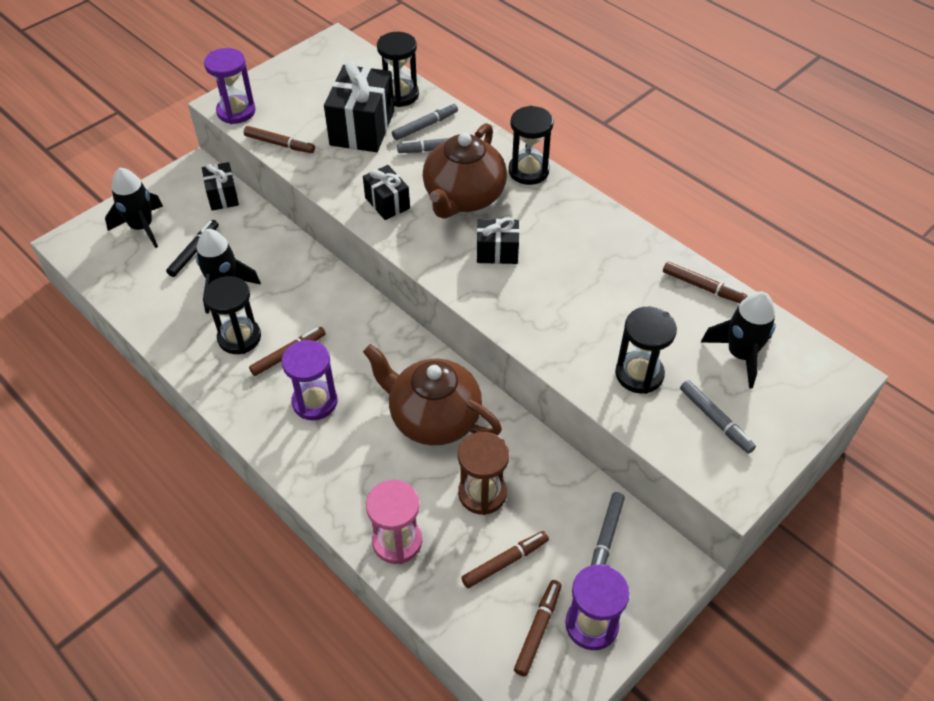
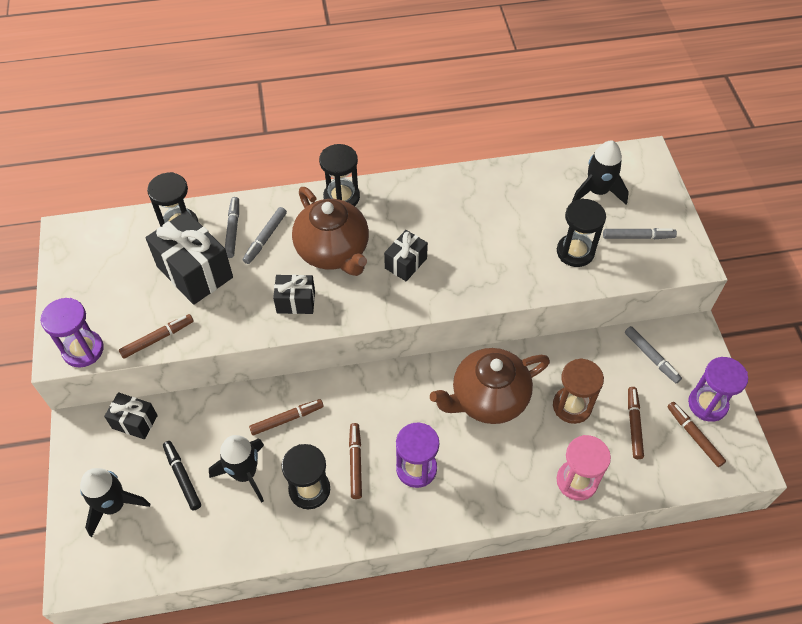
camera: 55 degrees left, 5 degrees up
brown marker [663,262,748,303] -> brown marker moved to [249,399,324,435]

